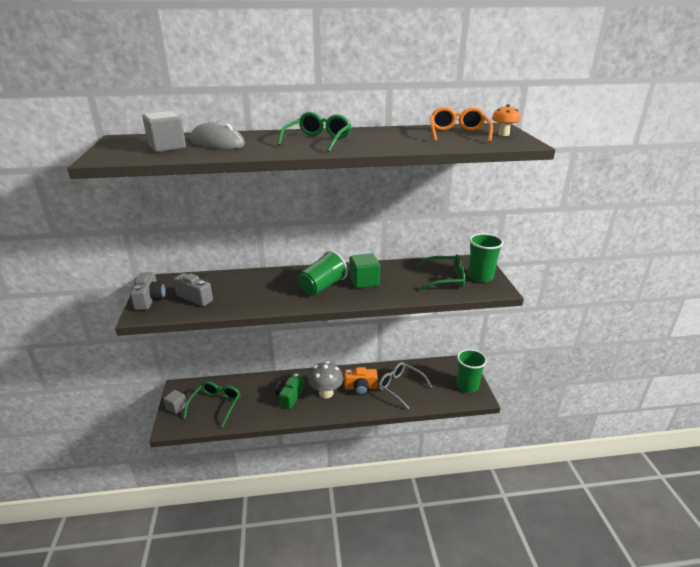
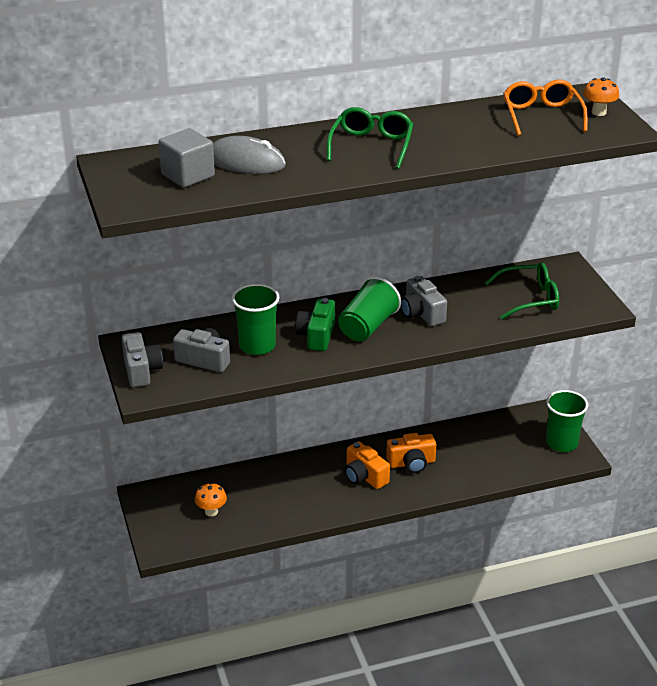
camera: 10 degrees left, 5 degrees up
grey cube [163,390,187,414] -> none
green glasses [183,381,241,427] -> orange mushroom [195,482,227,517]
green camera [275,373,304,409] -> green camera moved to [295,298,335,351]
grey mushroom [308,361,343,399] -> orange camera [345,441,390,489]
green cube [350,253,380,289] -> grey camera [401,276,447,326]
grey glasses [378,362,432,409] -> none
green cup [468,233,503,282] -> green cup moved to [232,284,280,355]

